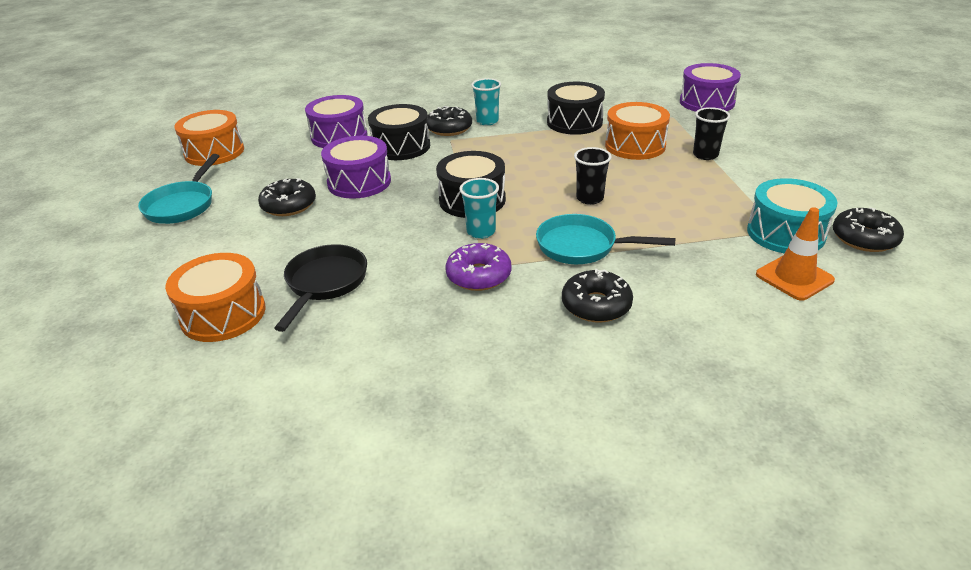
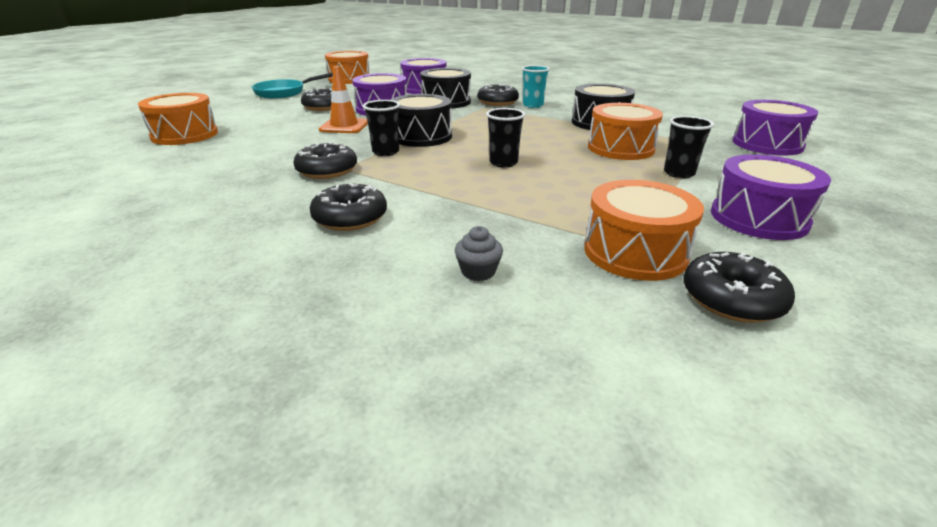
camera: 40 degrees right, 5 degrees down
black pan [274,244,367,332] -> none
purple donut [445,243,511,291] -> black donut [293,142,357,179]
turquoise cup [459,178,499,239] -> black cup [363,100,400,156]
turquoise pan [536,214,676,264] -> none
turquoise drum [747,178,838,253] -> orange drum [584,180,704,281]
orange traffic cone [756,207,835,301] -> orange traffic cone moved to [319,66,368,133]
none -> grey cupcake [455,226,503,281]
none -> purple drum [711,154,831,240]

